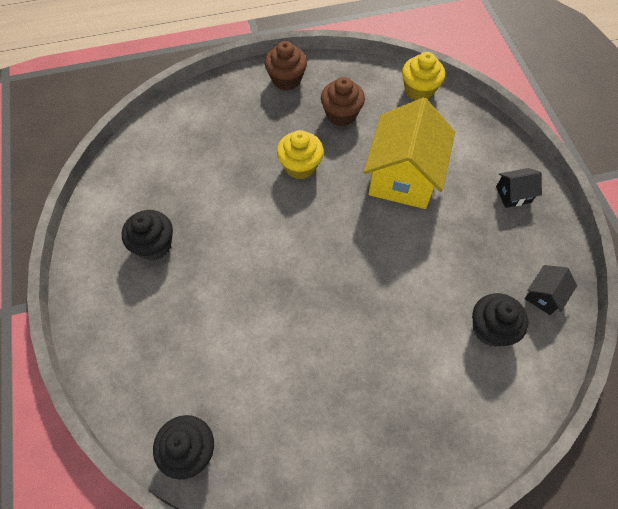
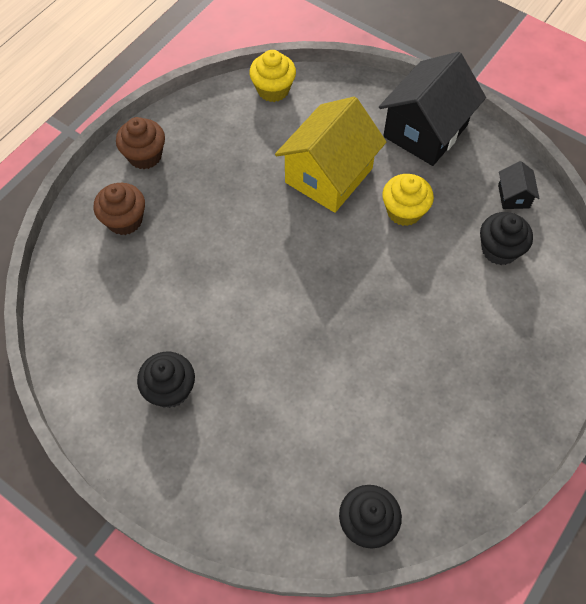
camera: 40 degrees left, 0 degrees up
yellow cupcake [277,130,324,179] -> yellow cupcake moved to [382,174,434,226]
brown cupcake [321,77,365,126] -> brown cupcake moved to [94,183,145,235]
yellow house [364,98,455,209] -> yellow house turned 60 degrees clockwise [275,97,386,213]
black house [496,168,542,208] -> black house [379,52,486,166], size x2.28

